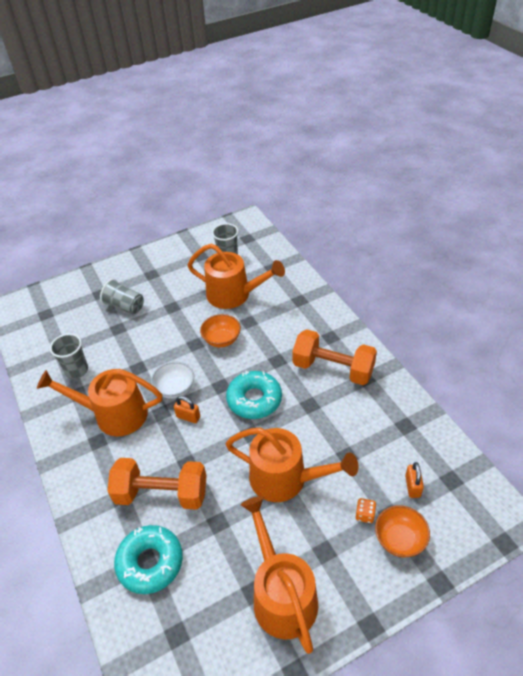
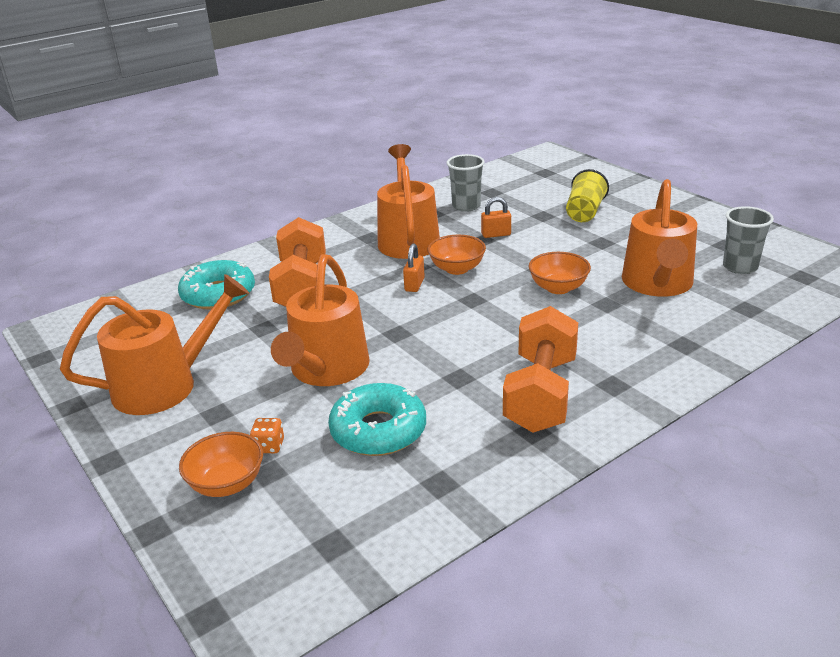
camera: 80 degrees right, 15 degrees down
grey cup [100,279,144,314] -> yellow cup [566,169,609,222]
white bowl [151,362,194,399] -> orange bowl [428,235,486,275]
turquoise donut [226,371,282,419] -> turquoise donut moved to [328,383,426,456]
orange padlock [405,462,424,498] -> orange padlock moved to [481,197,511,238]

